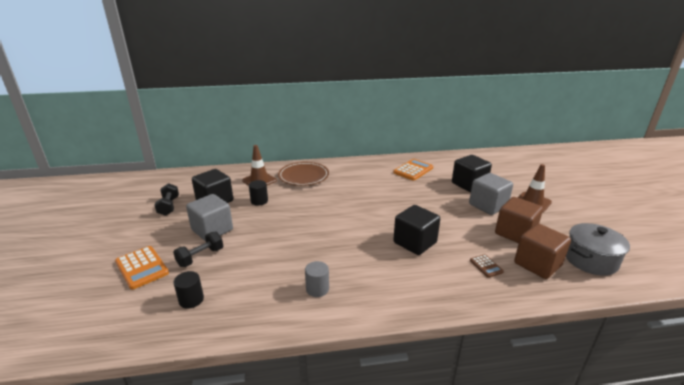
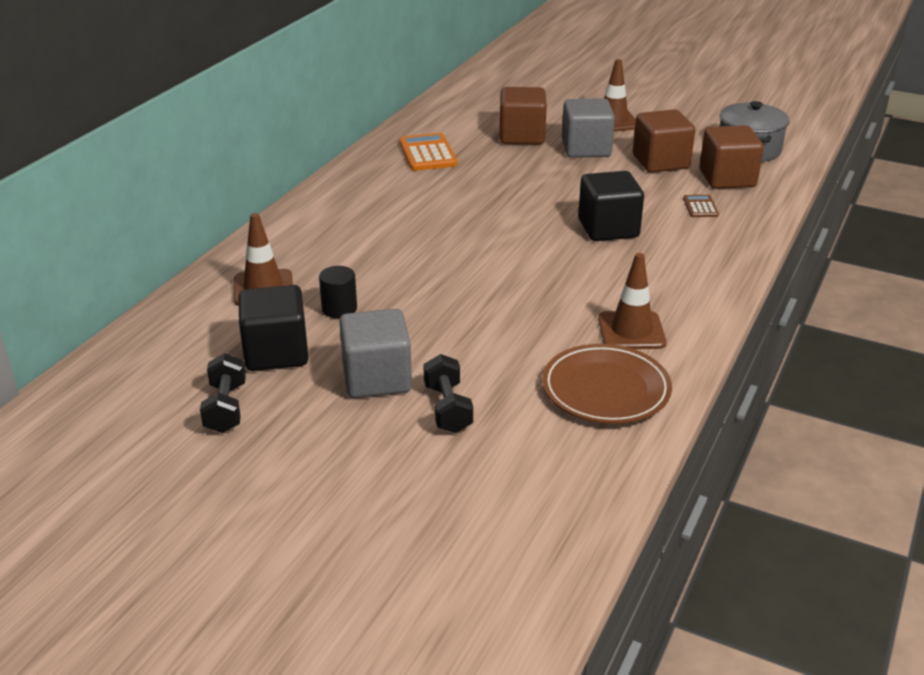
camera: 55 degrees left, 5 degrees up
orange calculator [115,246,169,290] -> none
black dumbbell [154,183,179,216] -> black dumbbell turned 60 degrees clockwise [200,353,246,433]
black cylinder [173,271,204,309] -> none
brown plate [278,162,329,186] -> brown plate moved to [542,344,672,424]
grey cylinder [305,261,329,297] -> brown traffic cone [598,253,666,349]
black cube [452,155,492,192] -> brown cube [500,87,547,144]
brown calculator [470,254,504,278] -> brown calculator turned 105 degrees counterclockwise [683,195,719,217]

